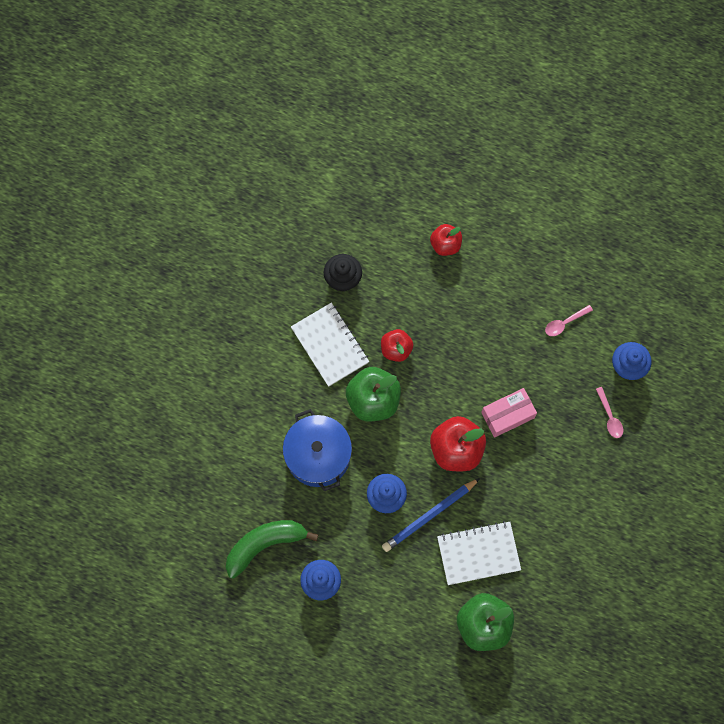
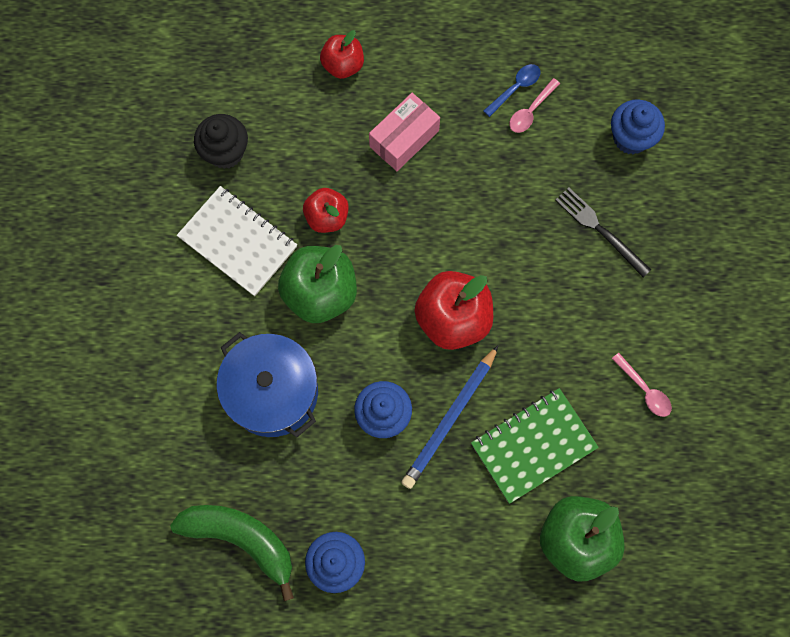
camera: 20 degrees left, 0 degrees up
green banana [226,520,319,579] -> green banana turned 75 degrees clockwise [170,505,294,601]
white notebook [437,521,521,585] -> green notebook [471,388,599,504]
pink box [481,388,537,438] -> pink box moved to [369,93,440,171]
pink spoon [596,387,623,438] -> pink spoon moved to [612,353,672,417]
none -> blue spoon [483,64,541,117]
none -> black fork [555,187,651,277]

